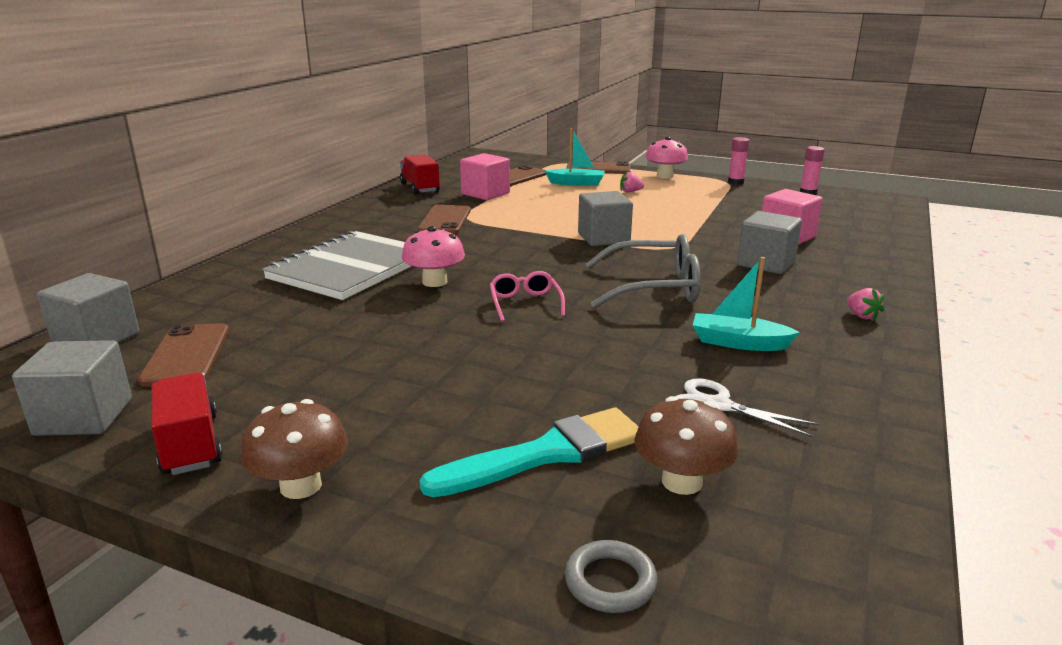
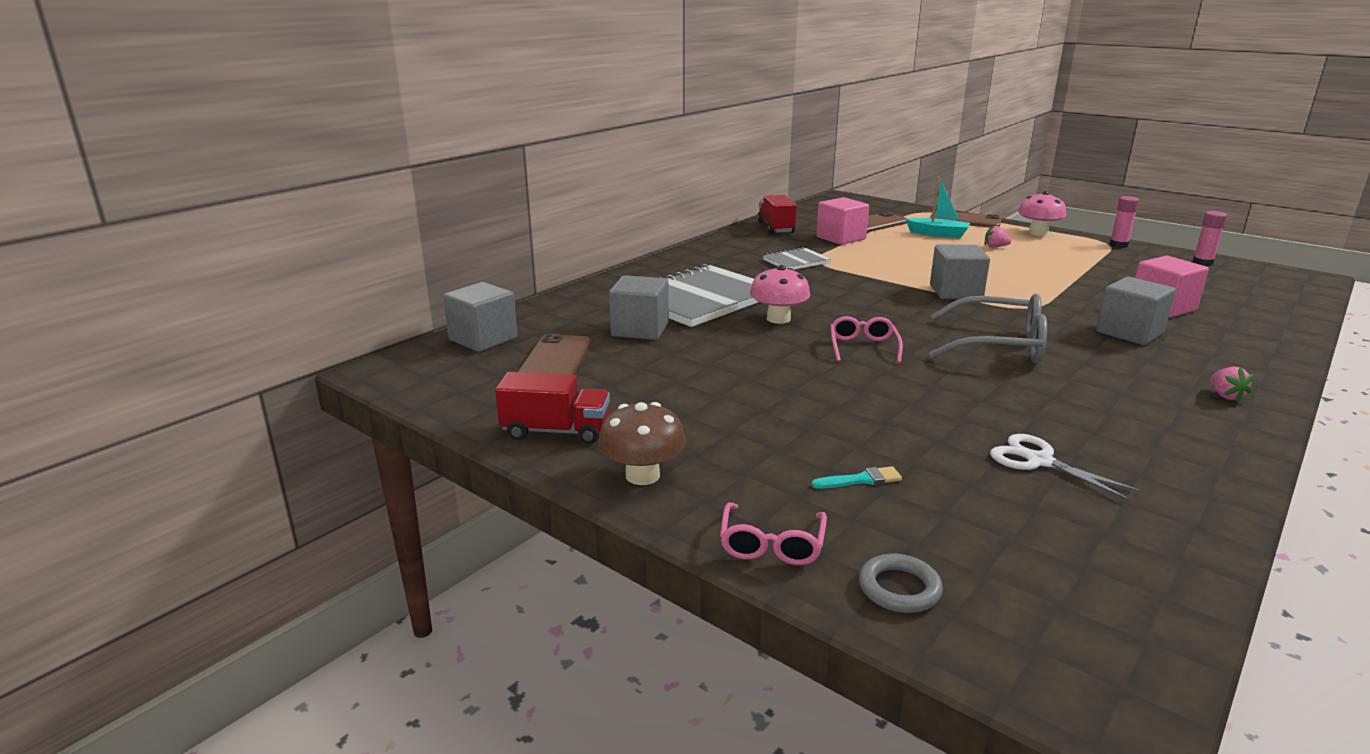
camera: 15 degrees right, 0 degrees up
grey cube [12,340,132,436] -> grey cube moved to [609,275,669,340]
red truck [151,373,222,475] -> red truck turned 105 degrees clockwise [495,372,610,444]
brown phone [418,205,470,234] -> grey notebook [763,247,831,270]
turquoise brush [420,407,639,497] -> turquoise brush [812,466,902,489], size x0.43
brown mushroom [634,396,738,495] -> none
turquoise boat [693,257,800,351] -> none
none -> pink glasses [720,502,827,565]

